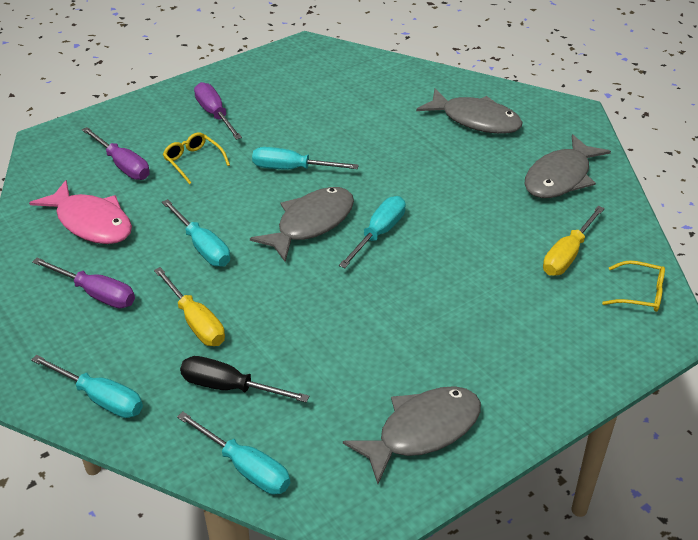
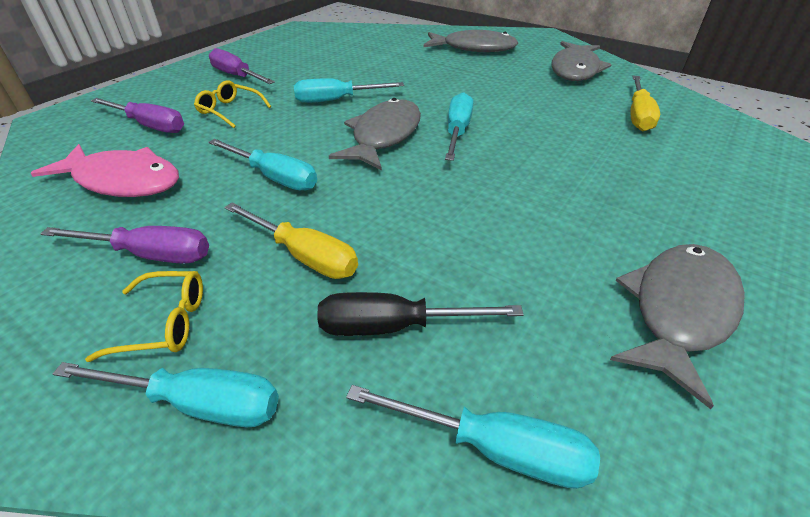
camera: 20 degrees left, 0 degrees up
yellow glasses [602,260,665,312] -> yellow glasses moved to [85,271,203,362]

